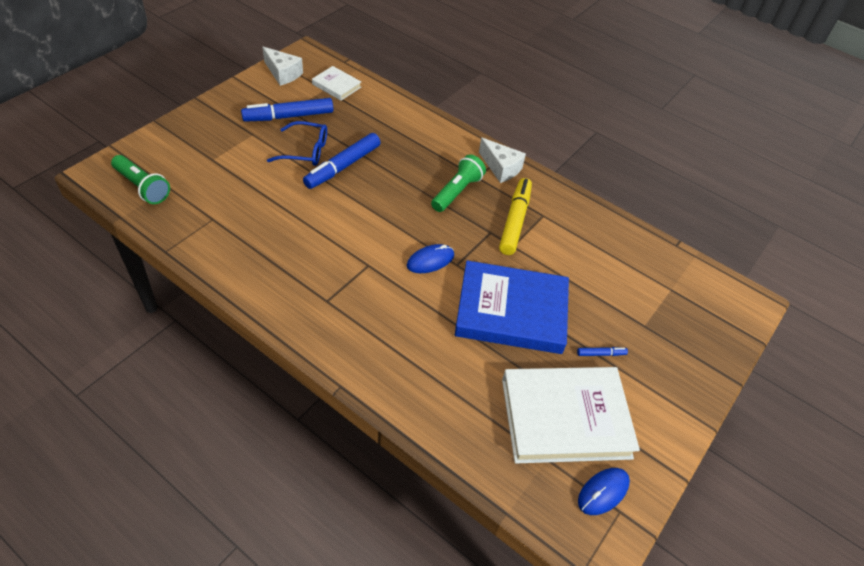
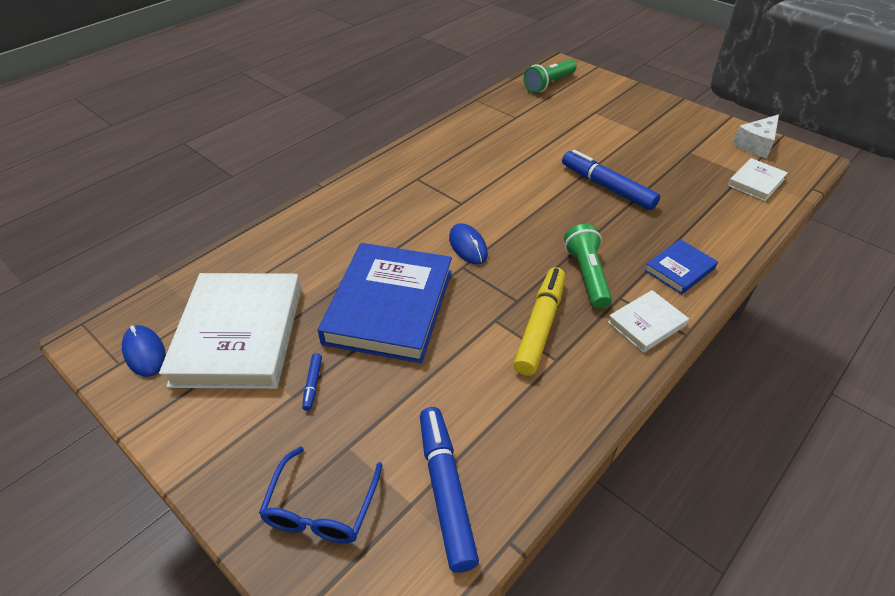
camera: 100 degrees right, 5 degrees down
blue marker [241,98,333,122] -> blue marker moved to [420,407,479,573]
blue glasses [267,121,327,166] -> blue glasses moved to [259,446,382,544]
green flashlight [431,154,486,212] -> green flashlight turned 135 degrees counterclockwise [564,224,612,309]
white cheese [479,138,526,183] -> white book [608,290,689,353]
yellow marker [499,178,532,255] -> yellow marker turned 90 degrees counterclockwise [513,267,565,376]
none -> blue book [644,239,718,295]

